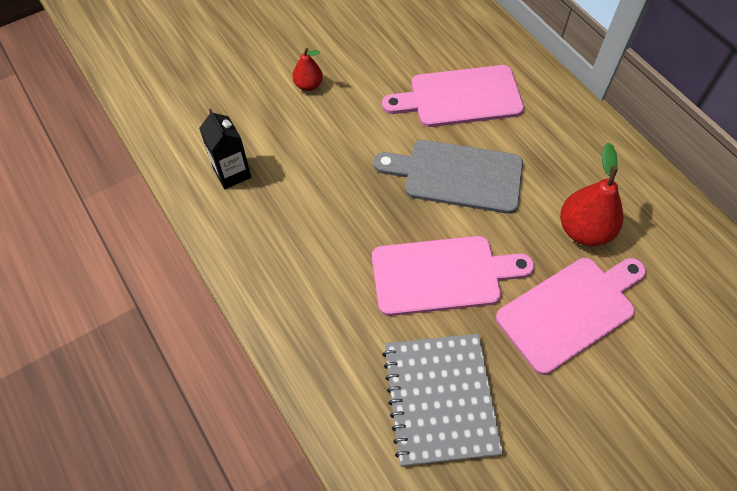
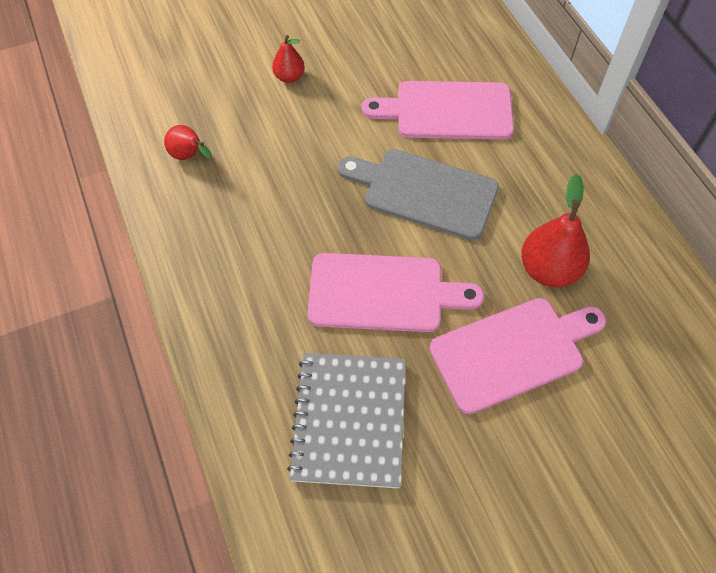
camera: 10 degrees right, 0 degrees up
black carton [199,109,251,189] -> red pear [164,125,212,160]

